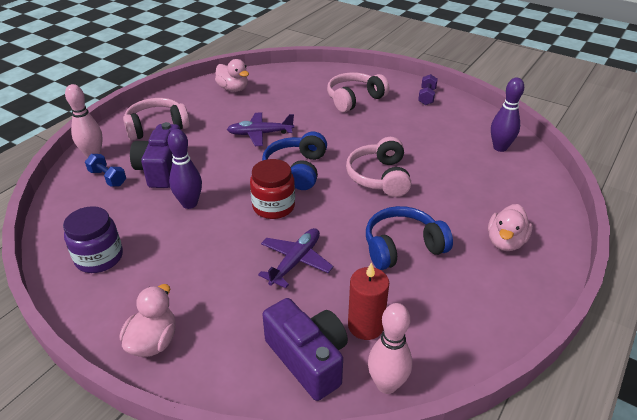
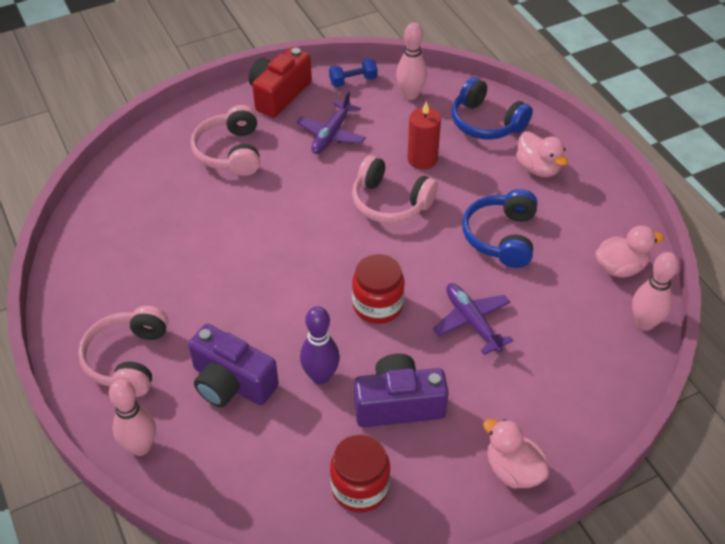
camera: 60 degrees left, 10 degrees up
purple jar [63,206,123,273] -> red jar [330,434,390,512]
blue dumbbell [85,154,126,187] -> blue dumbbell moved to [329,58,378,87]
pink duck [215,59,249,92] -> pink duck moved to [595,225,664,278]
purple plane [227,112,294,146] -> purple plane moved to [296,91,366,154]
blue headphones [262,132,327,190] -> blue headphones moved to [452,77,533,140]
purple camera [263,298,348,401] -> purple camera moved to [354,354,449,427]
red candle [348,262,389,340] -> red candle moved to [407,101,441,170]
purple dumbbell [418,74,438,105] -> red camera [249,47,312,118]
purple bowling pin [491,78,524,152] -> pink bowling pin [396,22,427,100]

